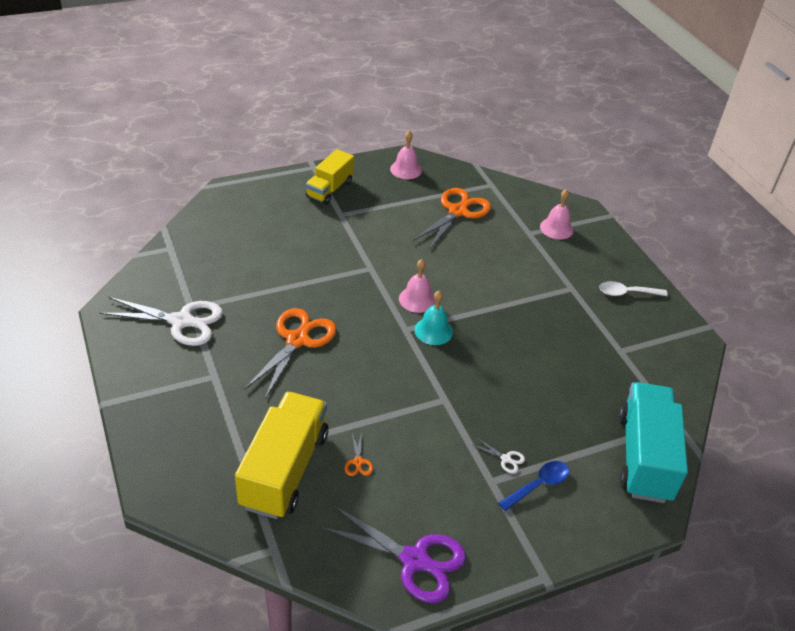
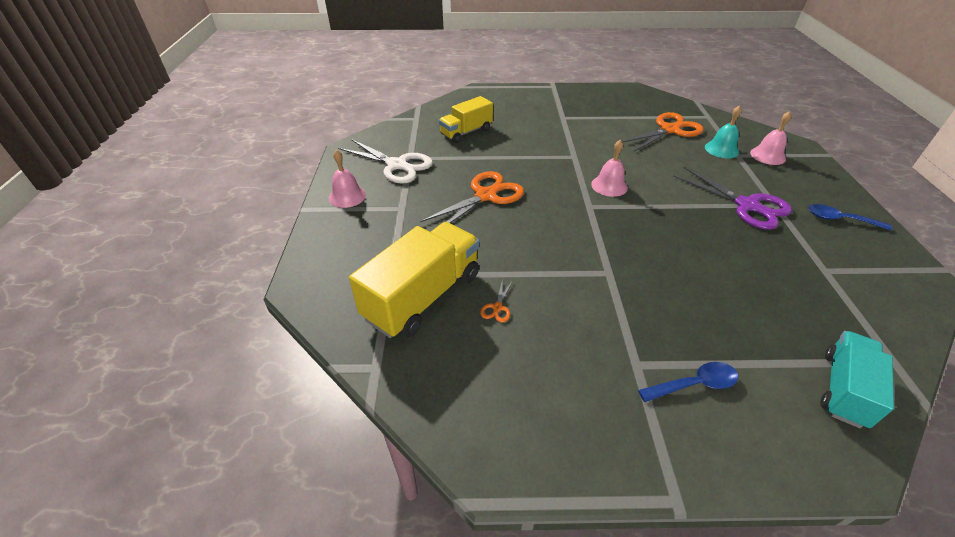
camera: 25 degrees right, 0 degrees up
yellow truck [306,149,354,204] -> yellow truck moved to [439,96,493,143]
purple scissors [320,505,466,603] -> purple scissors moved to [673,167,792,230]
pink bell [390,131,422,179] -> pink bell moved to [329,150,366,208]
turquoise bell [414,290,453,345] -> turquoise bell moved to [705,105,742,158]
white scissors [473,438,525,474] -> none
white spoon [599,281,668,296] -> blue spoon [808,204,892,231]
turquoise truck [619,382,688,503] -> turquoise truck [821,331,894,428], size x0.62

